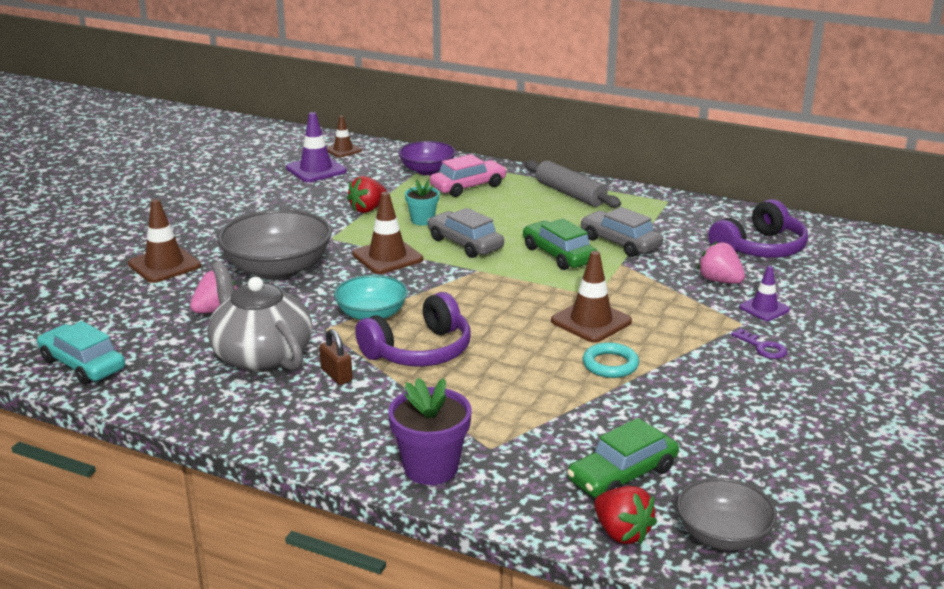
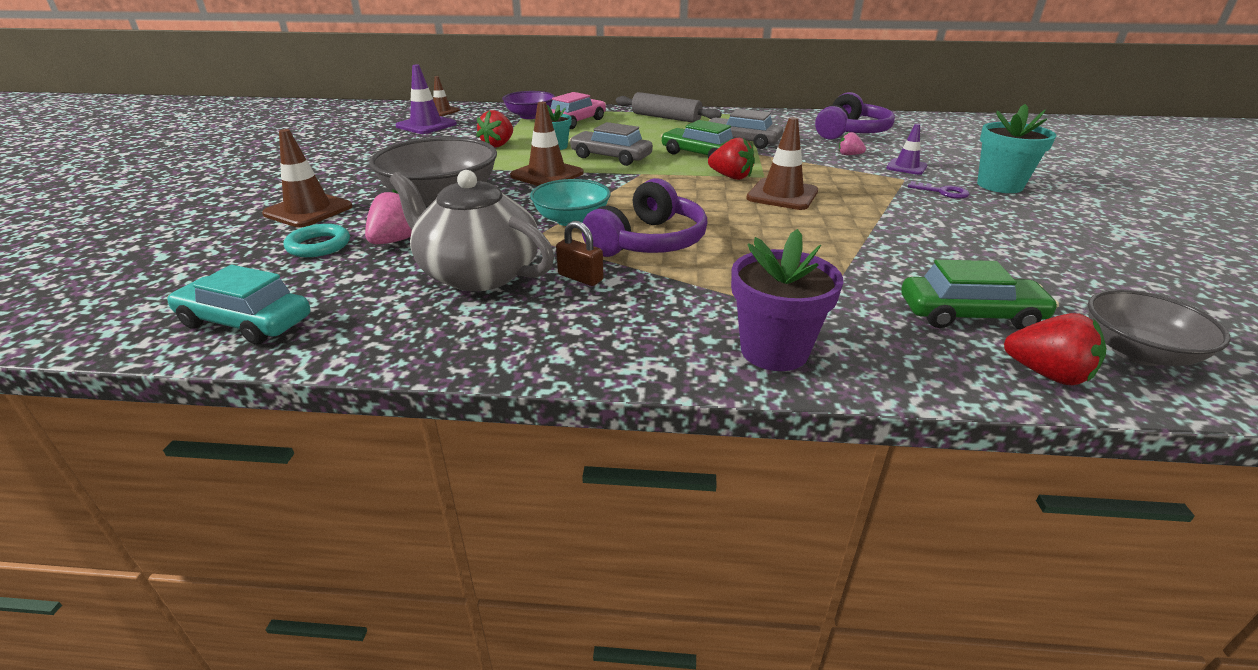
camera: 20 degrees left, 5 degrees up
green car [567,418,679,498] -> green car turned 120 degrees counterclockwise [901,260,1059,330]
turquoise ring [583,342,639,378] -> turquoise ring moved to [284,224,350,257]
pink strawberry [697,241,745,284] -> pink strawberry [839,132,866,155], size x0.61
none -> red strawberry [708,137,755,180]
none -> turquoise flower pot [977,104,1056,193]

